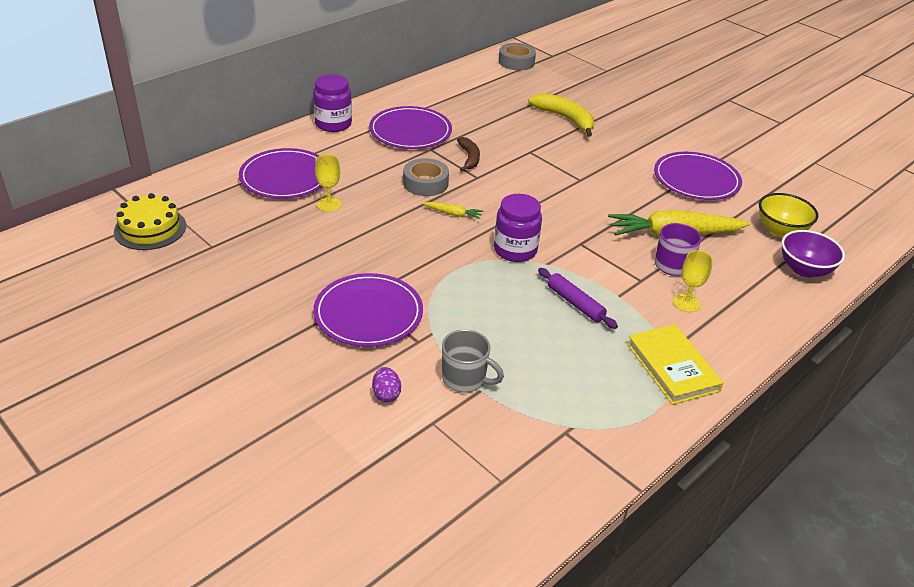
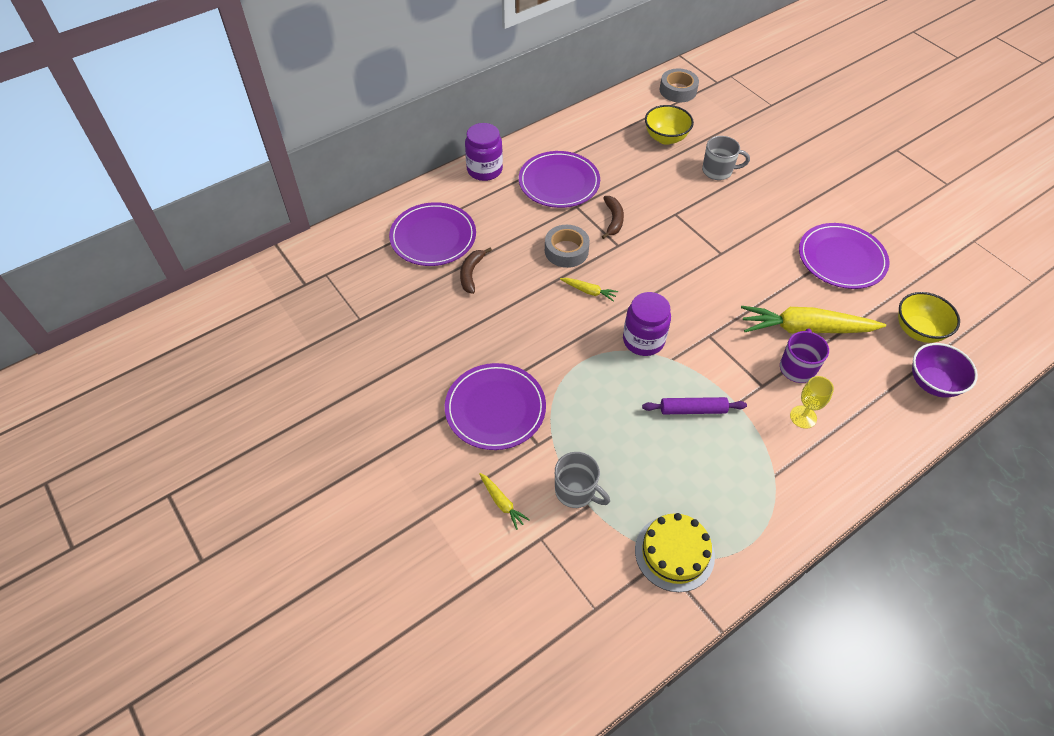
camera: 10 degrees right, 15 degrees up
yellow cake [114,193,186,250] -> yellow cake moved to [635,513,715,592]
yellow goblet [315,154,342,212] -> brown banana [460,248,492,294]
purple egg [372,367,401,402] -> yellow carrot [479,473,530,530]
yellow banana [529,93,594,137] -> grey mug [702,136,750,180]
purple rolling pin [538,268,618,329] -> purple rolling pin turned 60 degrees counterclockwise [642,397,747,414]
yellow book [627,324,723,405] -> none
none -> yellow bowl [645,105,694,145]

